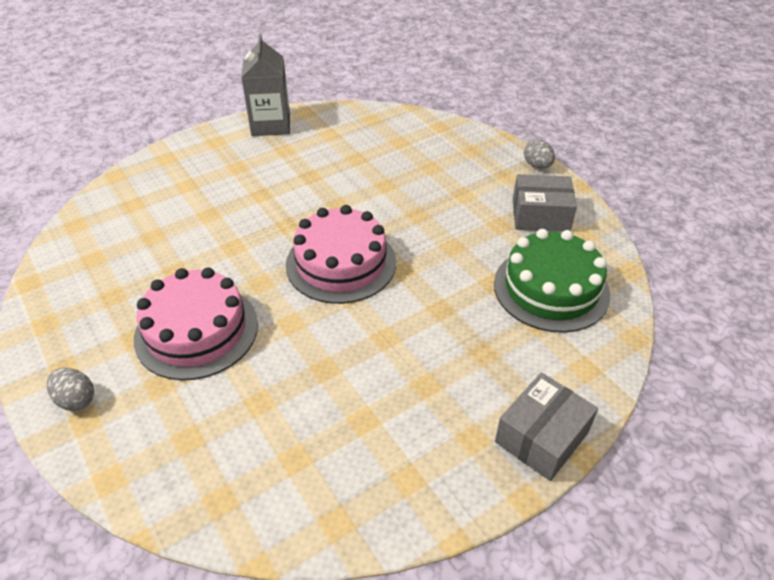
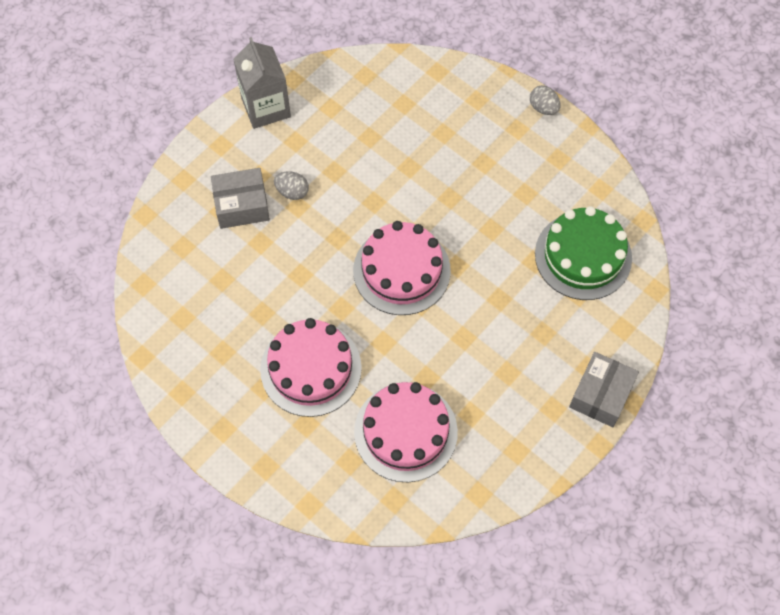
camera: 15 degrees left, 20 degrees up
grey egg [46,368,94,411] -> grey egg moved to [274,171,309,200]
grey box [513,174,577,232] -> grey box moved to [211,168,270,229]
none -> pink cake [354,382,458,483]

